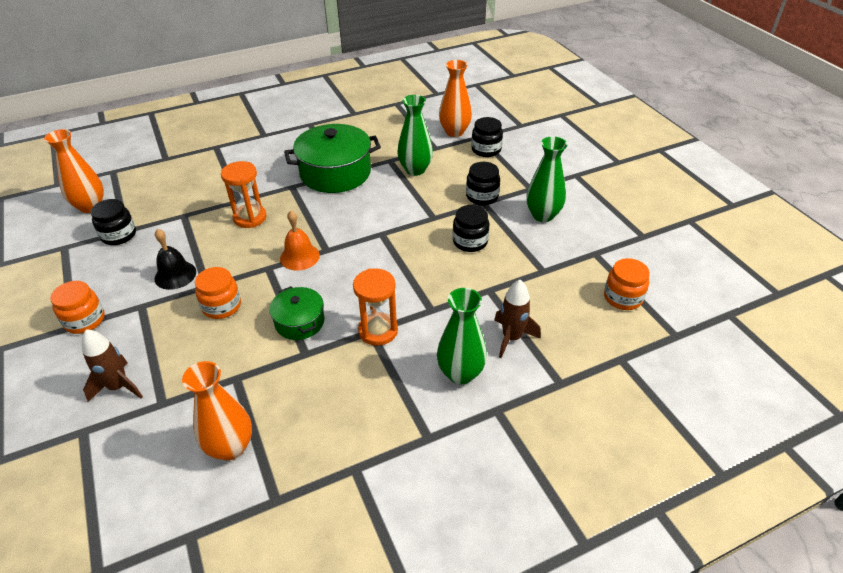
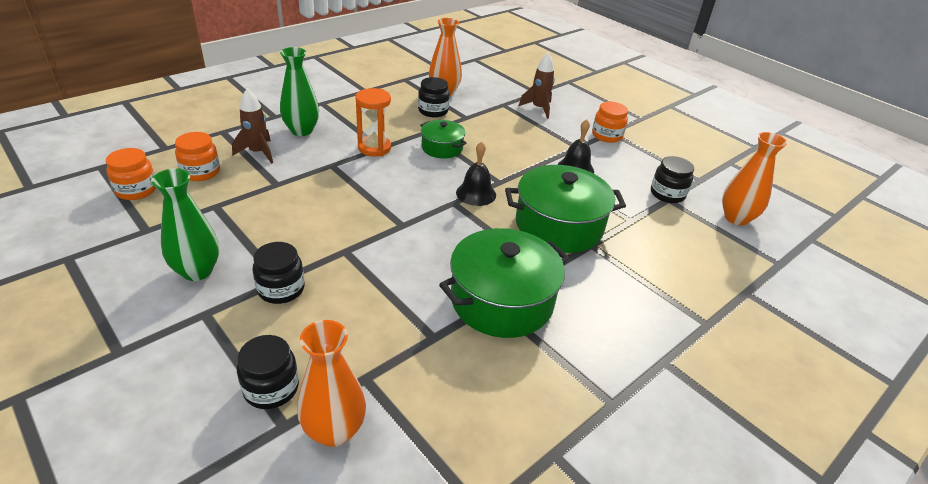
camera: 160 degrees right, 5 degrees down
orange jar [195,267,241,319] -> orange jar moved to [175,132,220,181]
orange hourglass [221,161,267,228] -> green pot [505,165,626,253]
orange bell [280,211,320,271] -> black bell [456,142,496,206]
green vase [397,95,433,176] -> none
black jar [453,205,489,252] -> black jar moved to [418,77,450,118]

